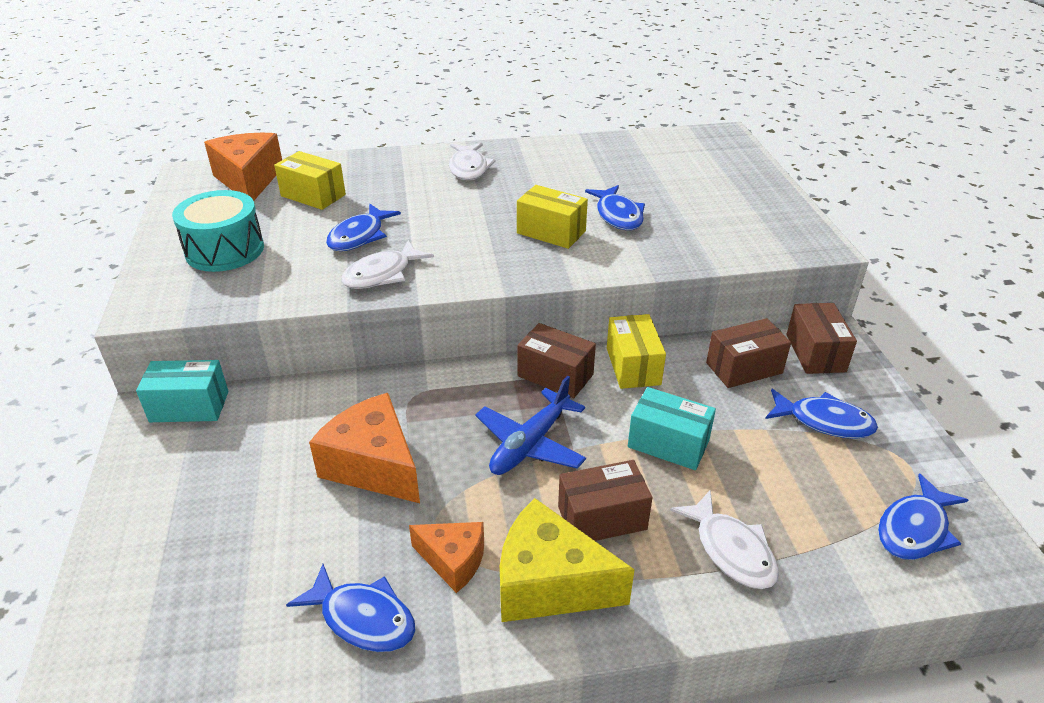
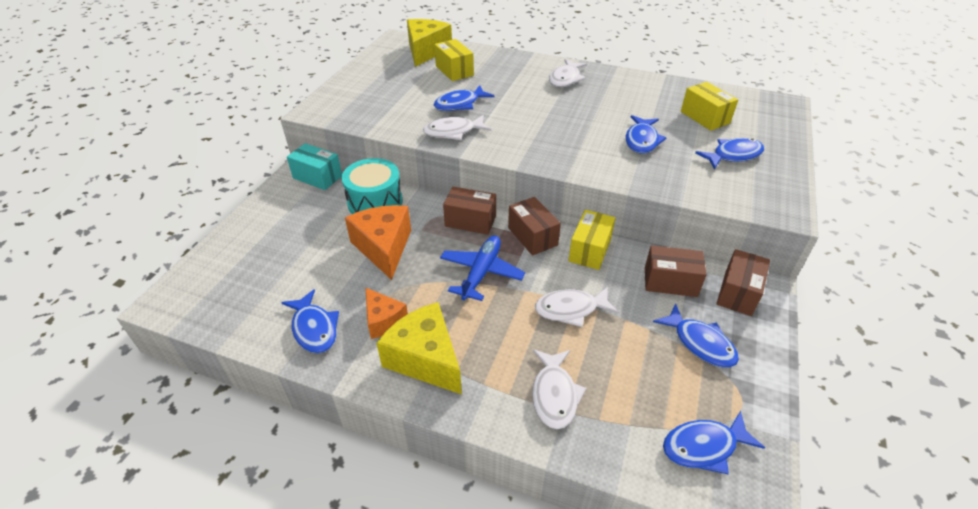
camera: 30 degrees right, 5 degrees up
turquoise drum [172,190,264,272] -> turquoise drum moved to [342,158,403,214]
orange cheese [204,133,282,201] -> yellow cheese [407,19,452,67]
blue plane [476,375,586,475] -> blue plane turned 135 degrees clockwise [440,235,525,301]
yellow box [517,185,588,249] -> yellow box moved to [681,82,738,131]
brown box [558,460,653,541] -> brown box moved to [443,187,496,235]
turquoise box [628,387,716,470] -> white fish [535,287,619,327]
none -> blue fish [695,138,764,170]

